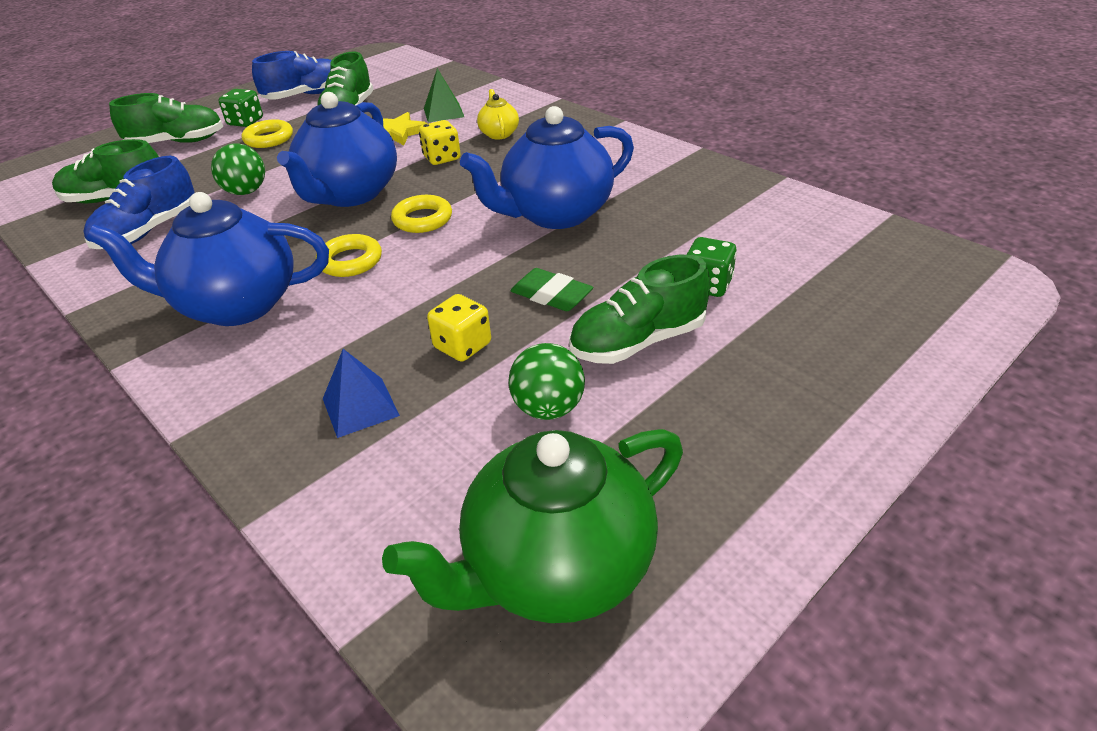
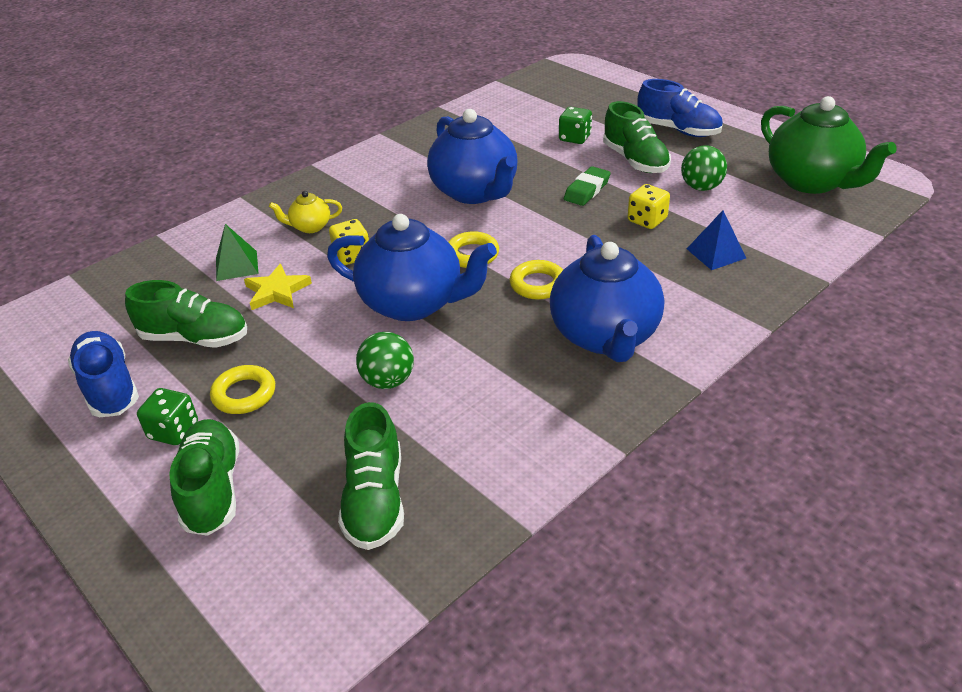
camera: 90 degrees left, 0 degrees up
blue shoe [84,156,195,249] -> blue shoe moved to [637,79,723,137]

